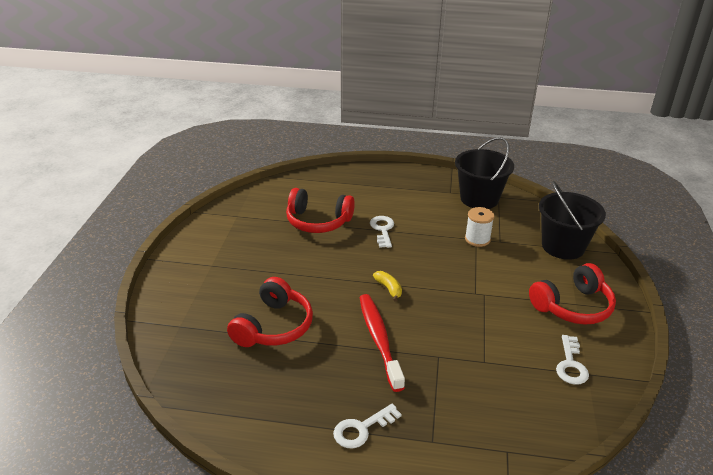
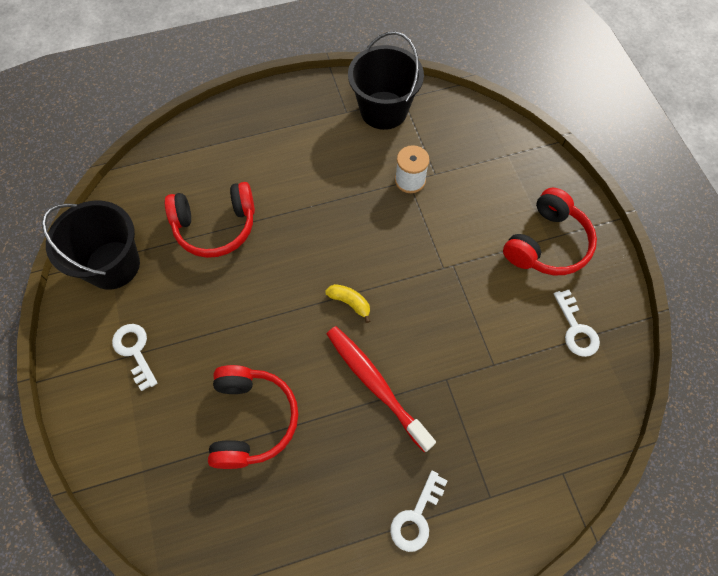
camera: 25 degrees left, 30 degrees up
white key [370,216,394,248] -> white key moved to [112,324,157,391]
black bucket [539,181,606,260] -> black bucket moved to [42,201,140,289]

